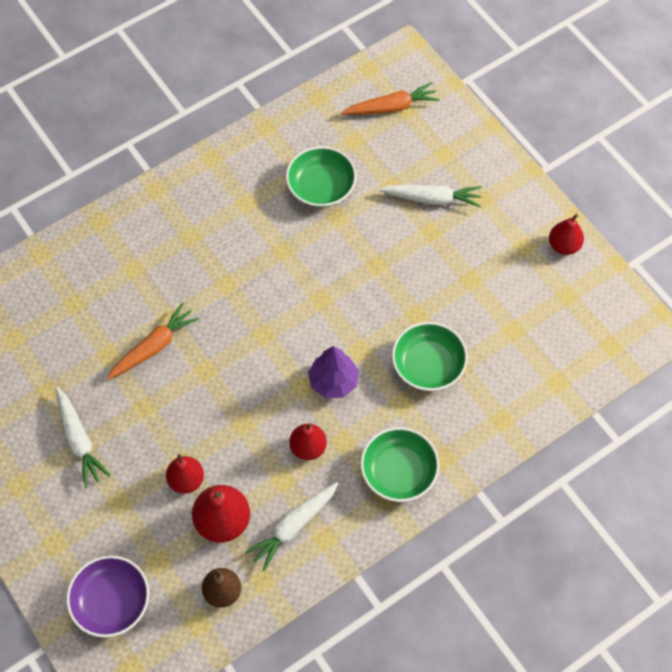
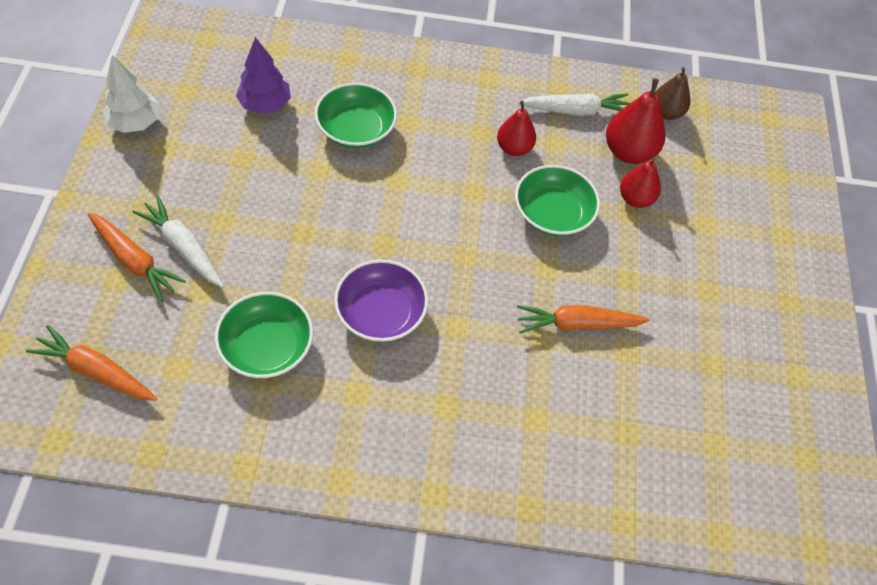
camera: 145 degrees left, 5 degrees down
white carrot [56,387,111,487] -> none
purple bowl [66,555,149,638] -> purple bowl moved to [334,260,428,342]
purple tree [308,346,359,398] -> purple tree moved to [236,37,291,114]
green bowl [360,427,439,502] -> green bowl moved to [515,165,600,236]
red pear [549,214,584,255] -> white tree [103,55,160,133]
none -> orange carrot [88,213,186,302]

